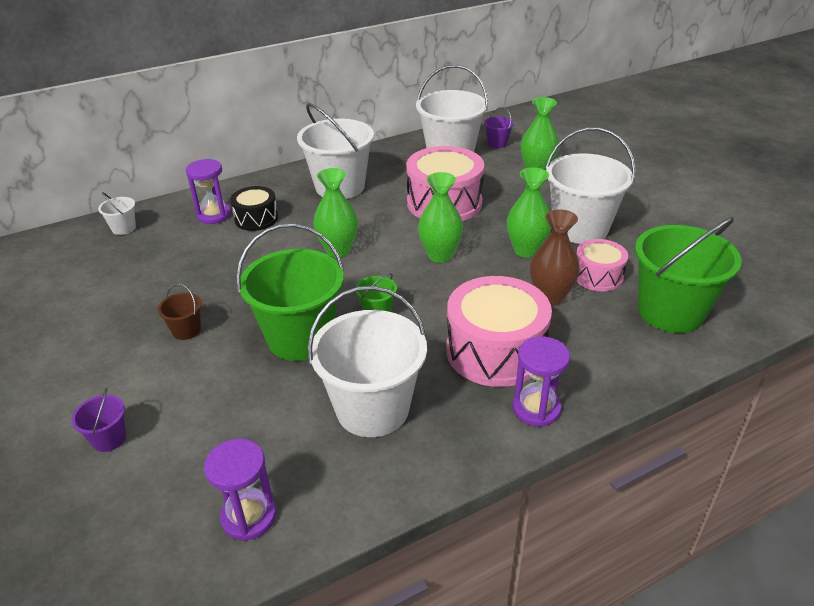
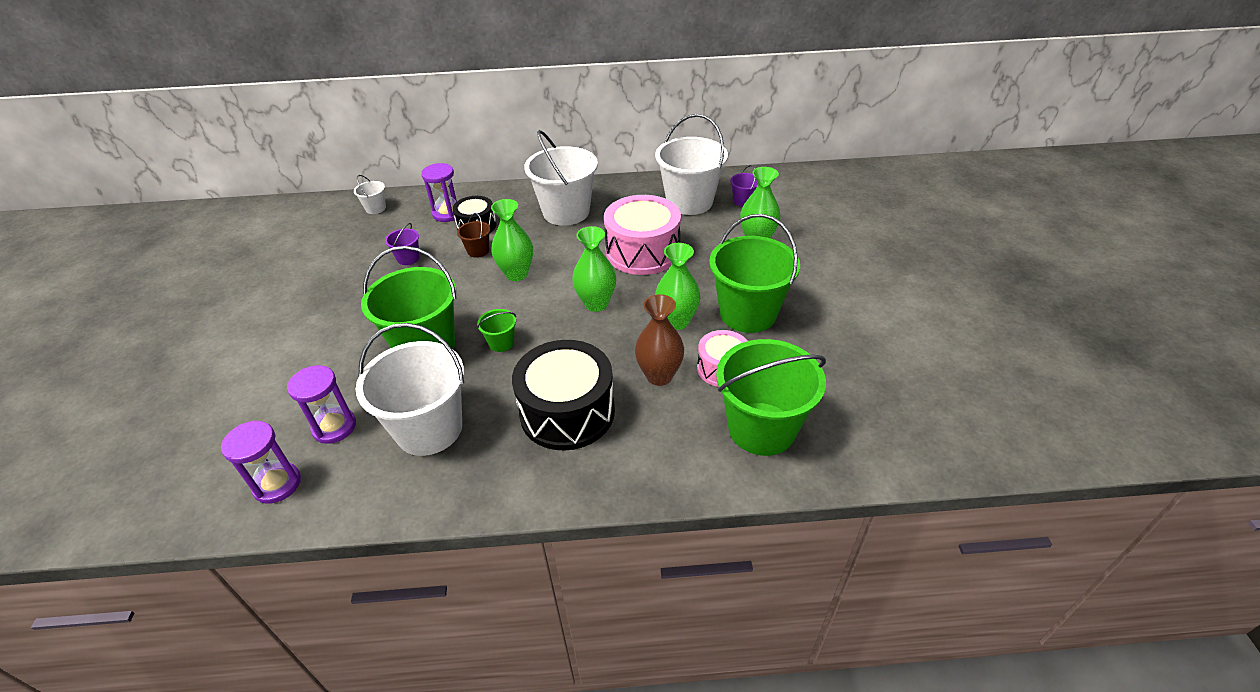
camera: 25 degrees right, 5 degrees up
purple bucket [71,388,126,452] -> purple bucket moved to [385,223,420,265]
brown bucket [158,283,202,340] -> brown bucket moved to [457,213,491,258]
pink drum [446,276,552,387] -> black drum [512,340,615,450]
purple hourglass [513,336,570,427] -> purple hourglass moved to [287,365,356,444]
white bucket [546,127,636,244] -> green bucket [709,214,800,333]

